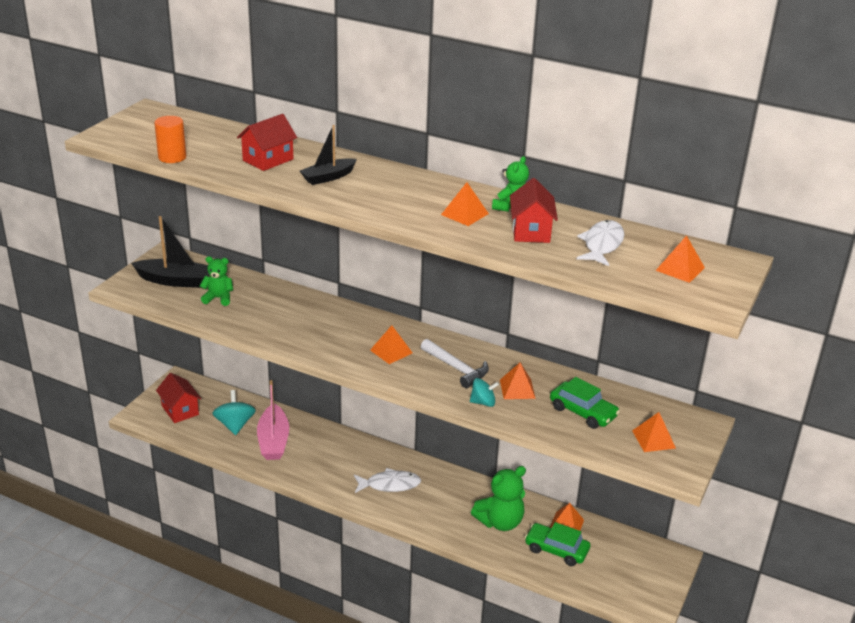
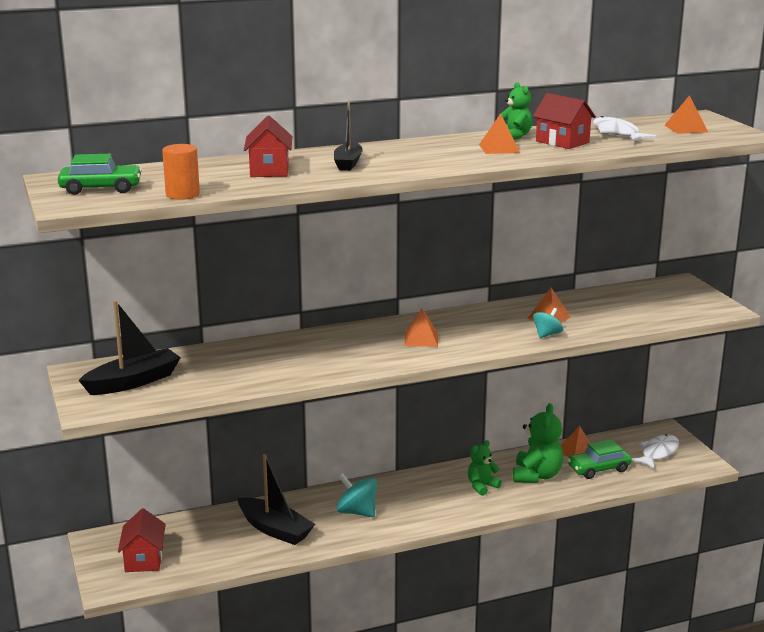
camera: 45 degrees left, 10 degrees down
red house [156,373,201,423] -> red house turned 75 degrees clockwise [118,508,166,572]
green teddy bear [200,256,233,306] -> green teddy bear moved to [468,440,502,496]
turquoise spinning top [212,390,256,435] -> turquoise spinning top moved to [336,473,377,517]
pink boat [257,380,289,460] -> black boat [238,454,315,545]
white fish [354,468,421,493] -> white fish moved to [631,434,679,469]
white hammer [421,339,489,388] -> none
green car [550,377,620,429] -> green car moved to [58,154,142,195]
orange pyramid [632,412,676,452] -> none

